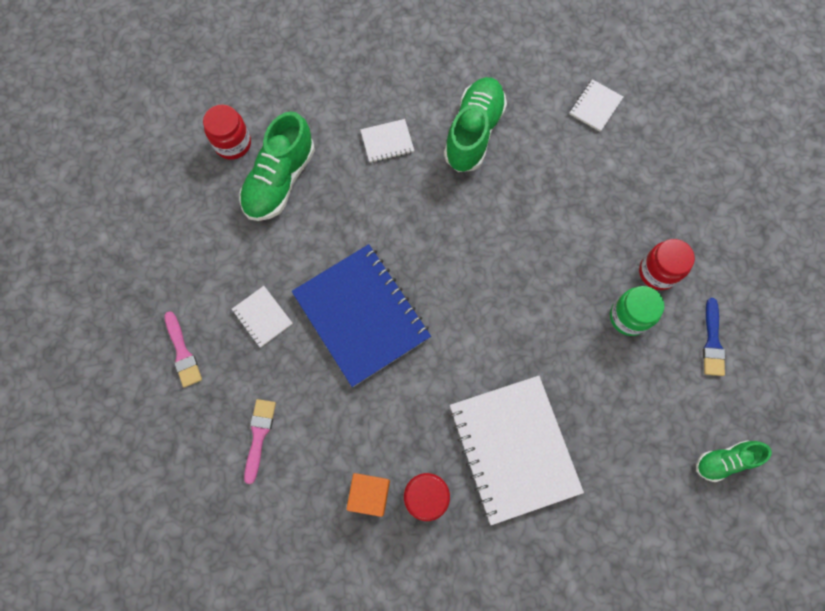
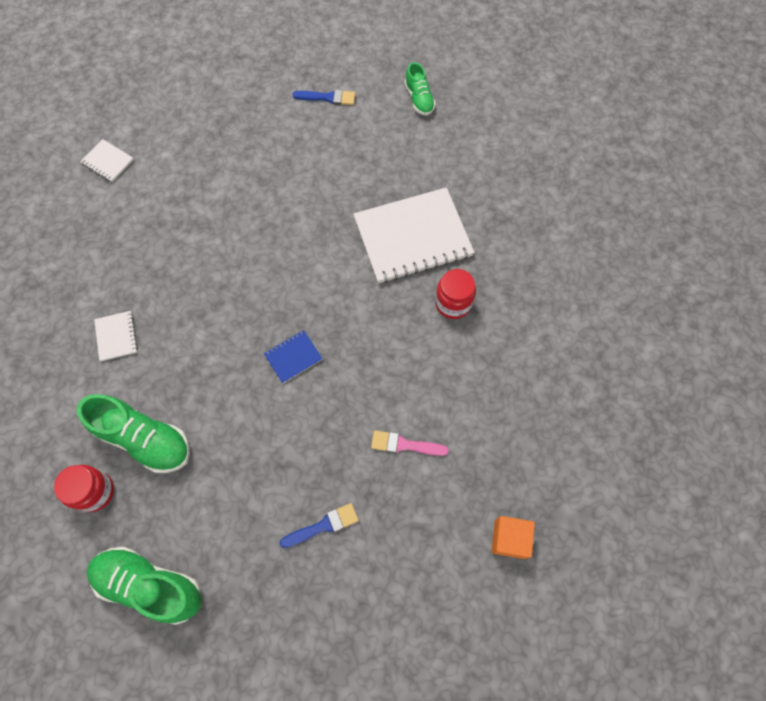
camera: 90 degrees left, 5 degrees down
pink brush [164,311,202,387] -> blue brush [280,503,359,548]
white notebook [232,286,293,347] -> none
blue notebook [292,244,431,387] -> blue notebook [264,330,323,383], size x0.43
orange cube [347,473,390,517] -> orange cube moved to [491,516,535,559]
green shoe [444,77,507,172] -> green shoe moved to [87,547,202,625]
green jar [610,286,664,336] -> none
red jar [639,239,695,290] -> none

